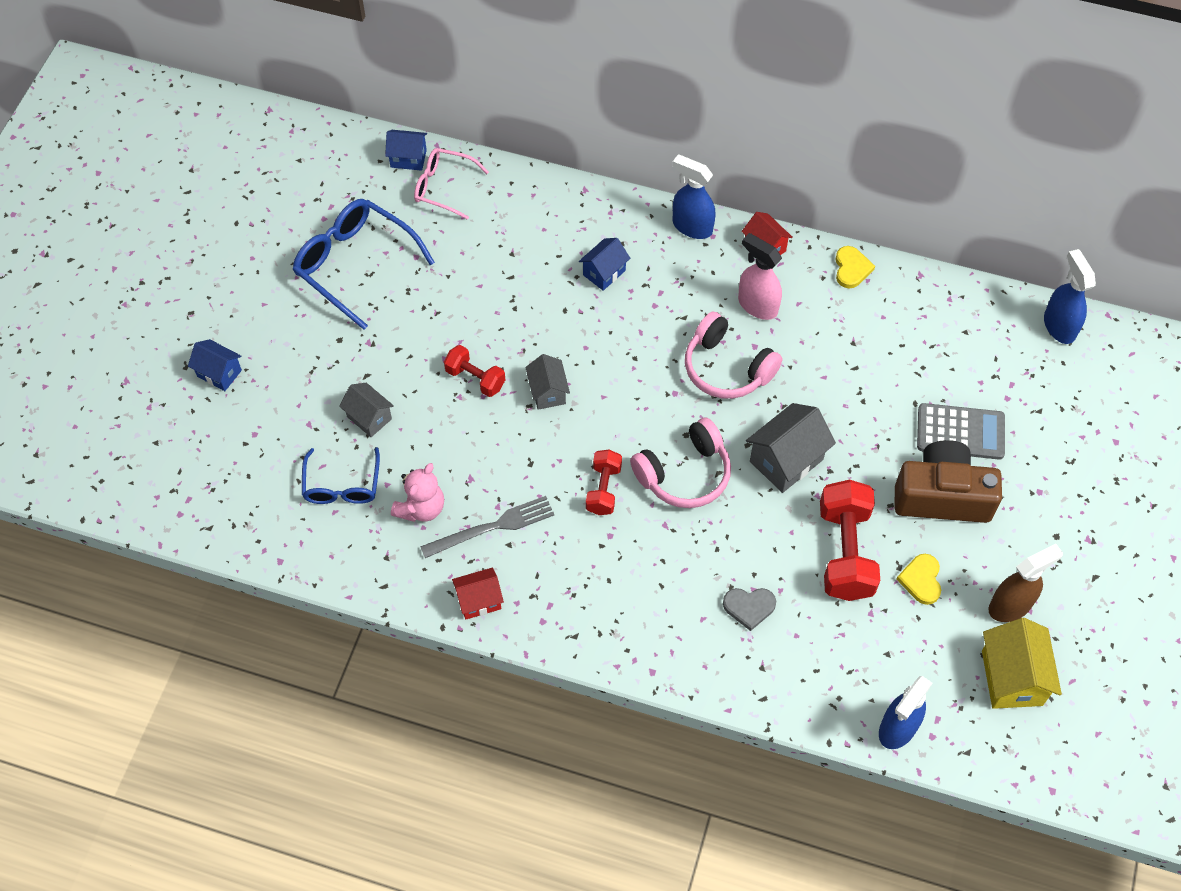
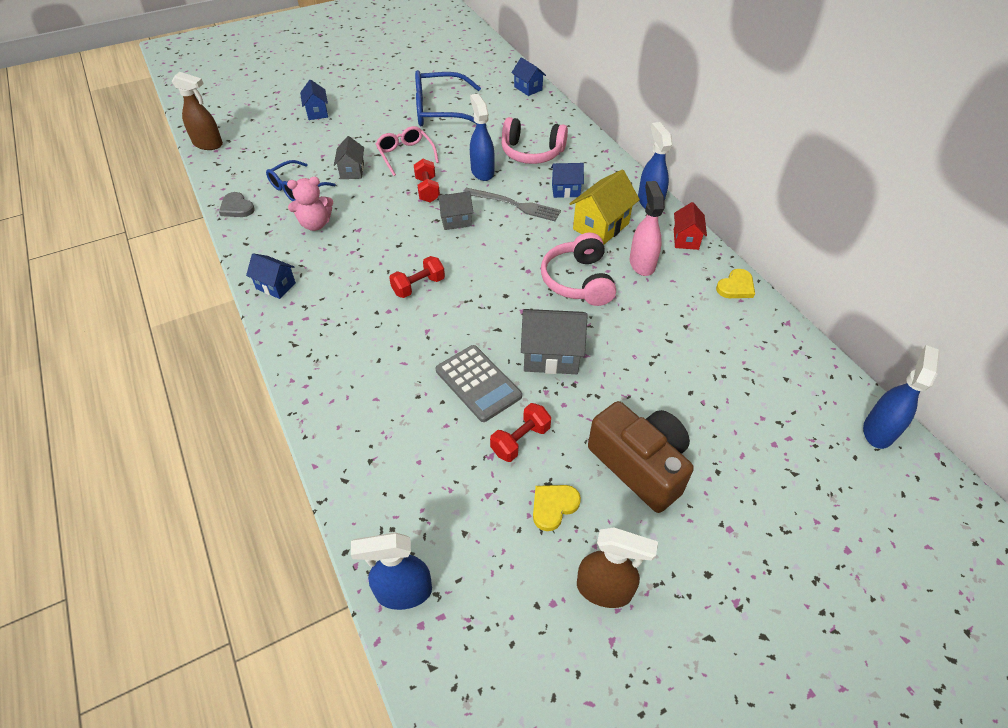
camera: 45 degrees right, 10 degrees down
blue glasses [292,199,435,330] -> blue glasses turned 90 degrees counterclockwise [415,70,487,126]
pink glasses [414,148,489,220] -> pink glasses moved to [376,126,439,176]
grey fork [420,496,554,558] -> grey fork moved to [463,188,561,221]
red house [452,568,504,620] -> blue house [246,253,296,299]
grey house [525,354,570,410] -> grey house turned 45 degrees clockwise [437,191,474,230]
pink headphones [630,417,731,508] -> pink headphones moved to [501,117,568,164]
grey heart [723,588,776,631] -> grey heart moved to [219,192,255,217]
red dumbbell [820,480,880,601] -> red dumbbell [490,403,551,462], size x0.57
grey calculator [917,403,1005,460] -> grey calculator moved to [436,345,522,422]
yellow house [982,618,1062,709] -> yellow house moved to [570,170,640,245]
none -> brown spray bottle [172,72,223,150]
none -> blue spray bottle [470,94,495,181]

